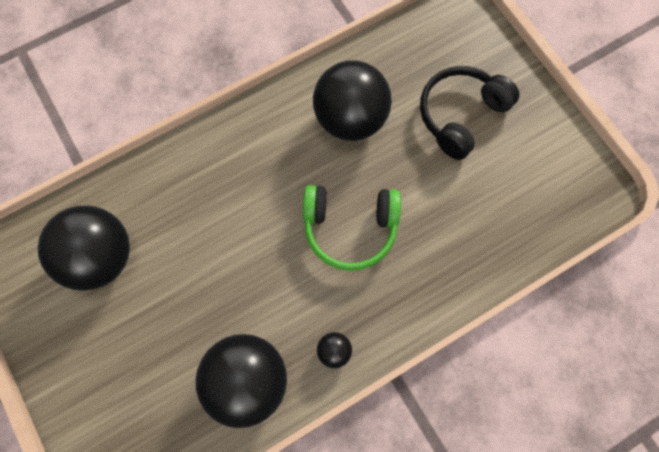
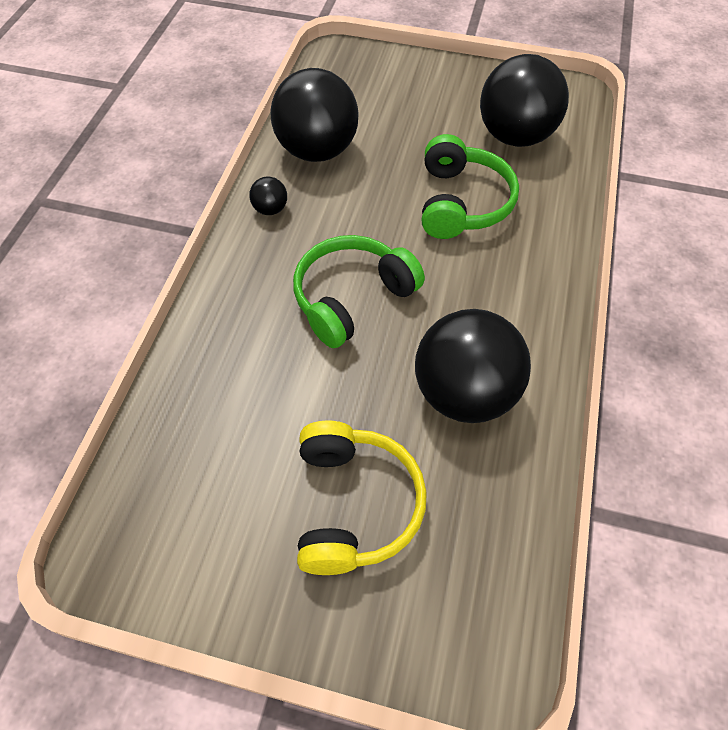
camera: 135 degrees right, 15 degrees down
black headphones [420,66,520,160] -> yellow headphones [297,420,427,575]
none -> green headphones [422,134,519,239]

